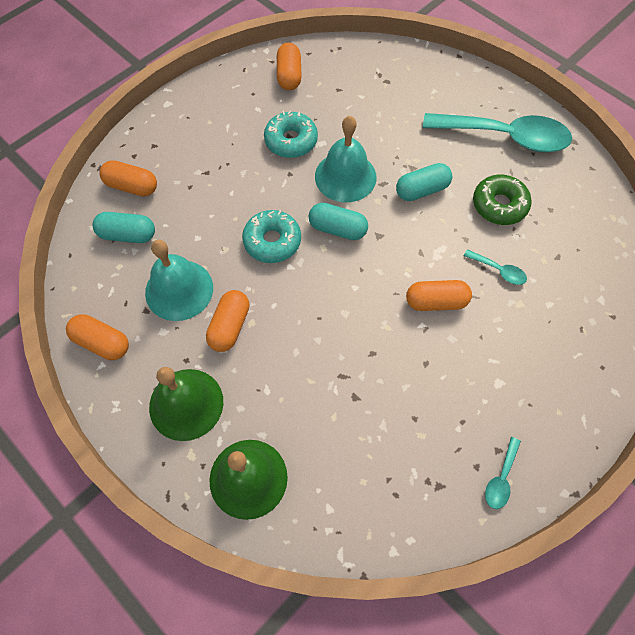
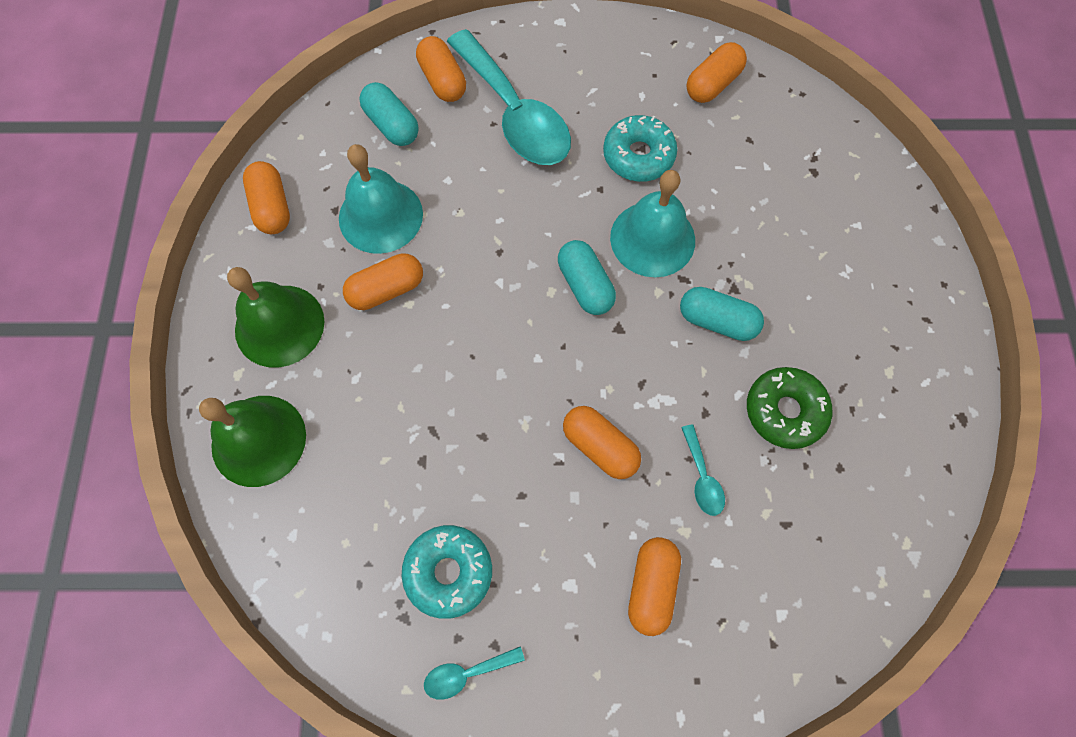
camera: 45 degrees right, 5 degrees up
turquoise donut [242,210,301,263] -> turquoise donut moved to [402,525,492,619]
turquoise spoon [423,113,572,153] -> turquoise spoon moved to [447,29,571,165]
none -> orange capsule [628,537,681,636]

